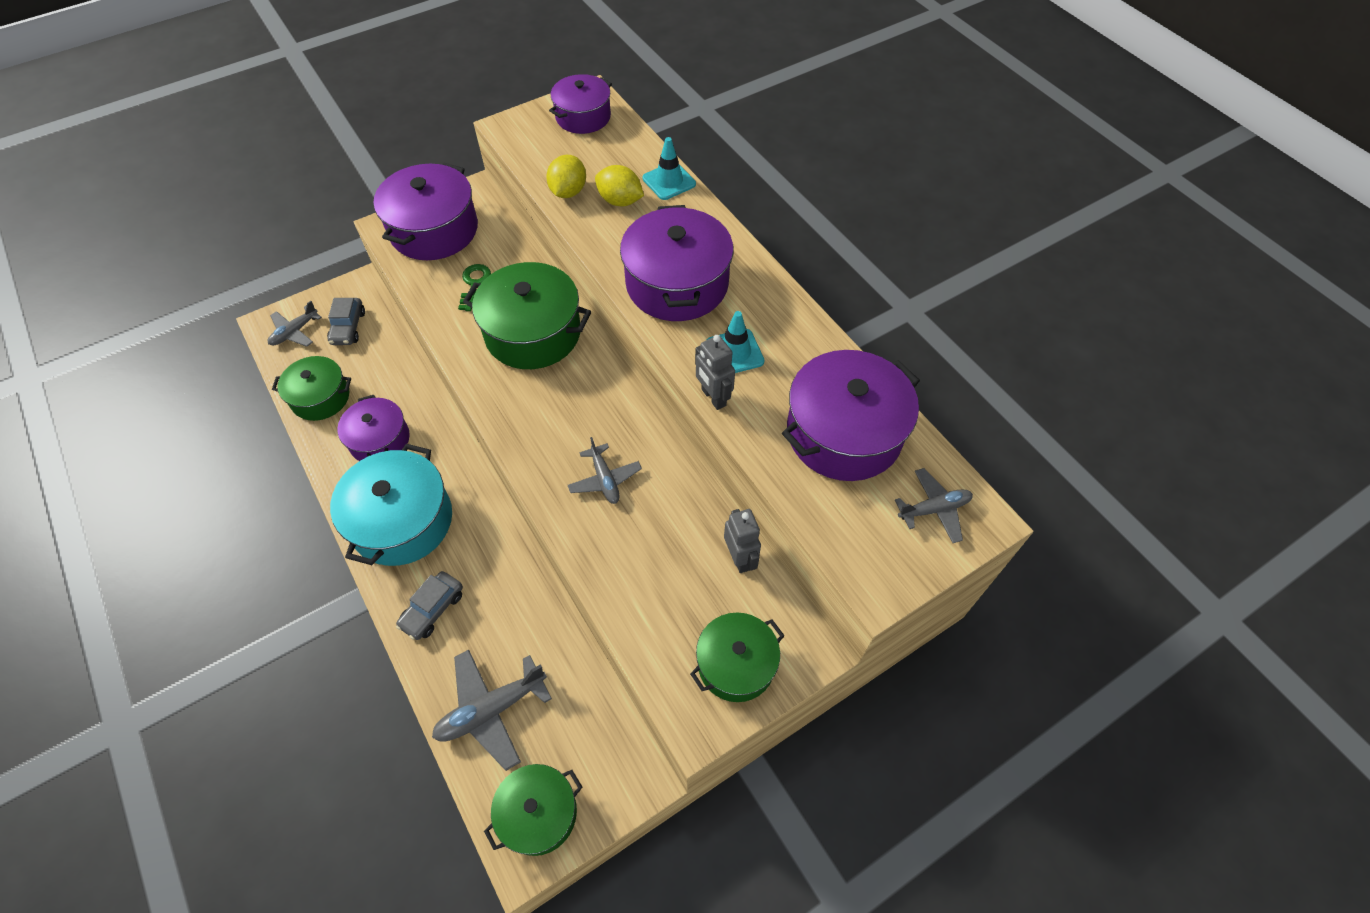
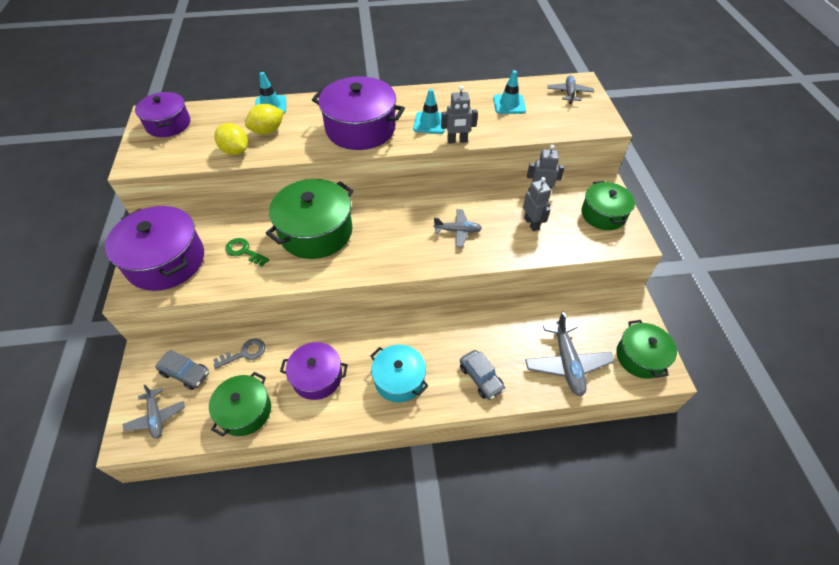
camera: 65 degrees left, 5 degrees down
turquoise pot [330,444,452,566] -> turquoise pot [371,345,428,402], size x0.63
purple pot [782,350,920,481] -> turquoise traffic cone [493,70,526,114]
none -> grey key [213,338,265,369]
none -> grey robot [523,177,551,231]

